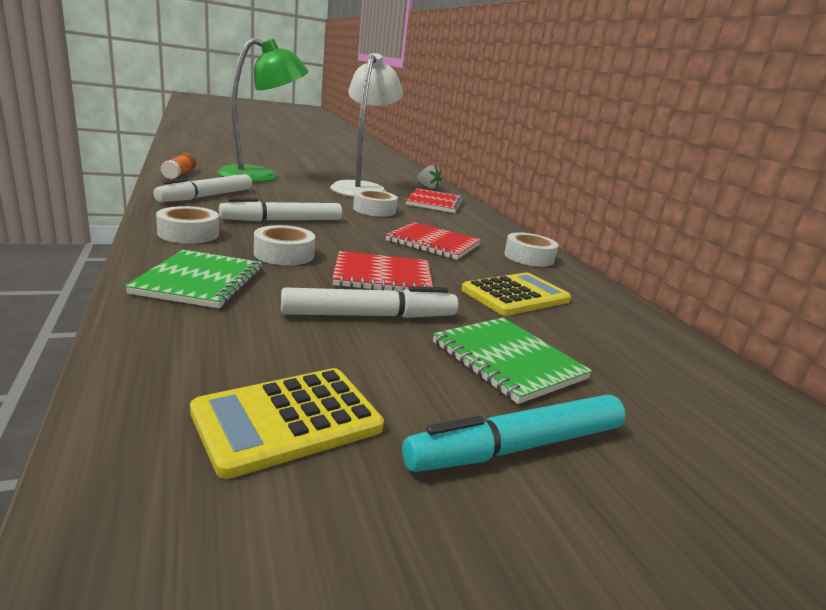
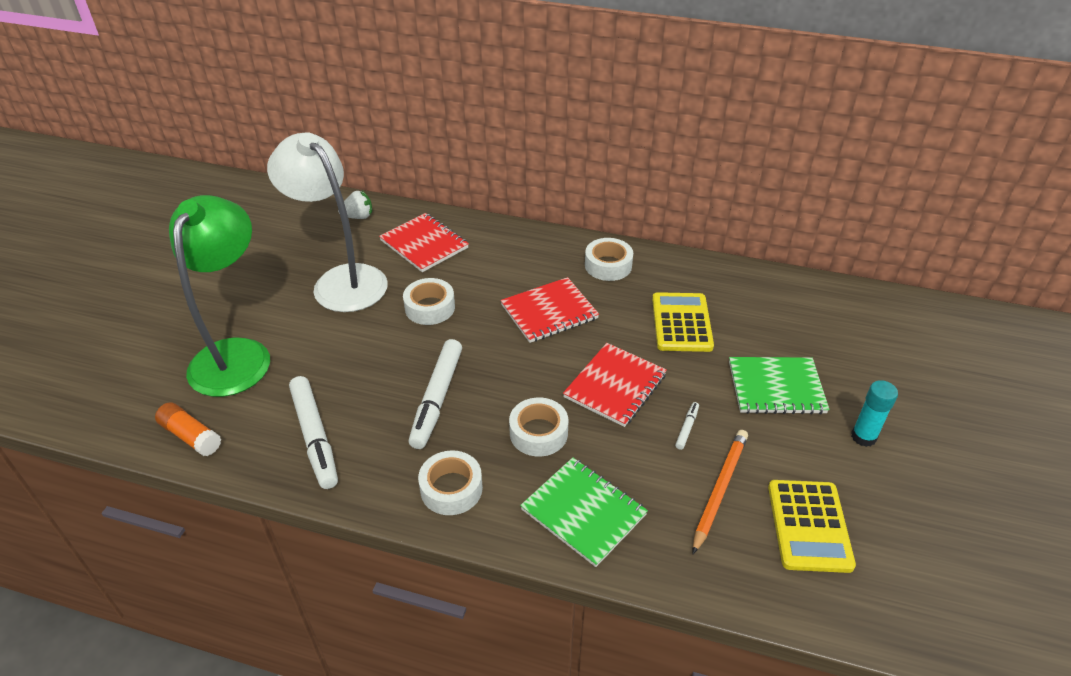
camera: 50 degrees left, 20 degrees up
white marker [281,286,458,318] -> white marker [675,402,699,450], size x0.43
turquoise marker [402,395,626,472] -> turquoise glue stick [851,380,898,447]
none -> orange pencil [693,430,748,554]

